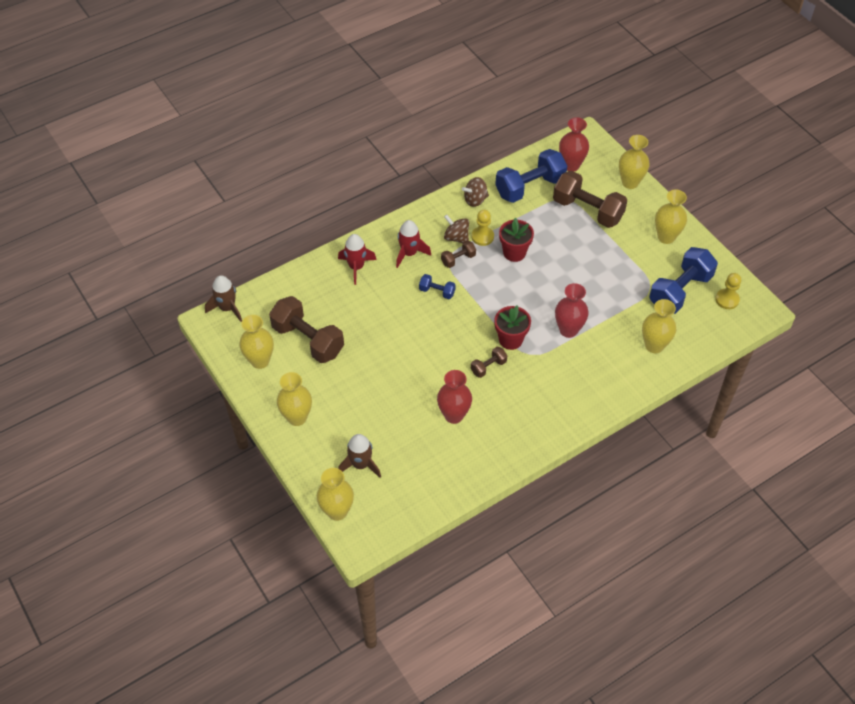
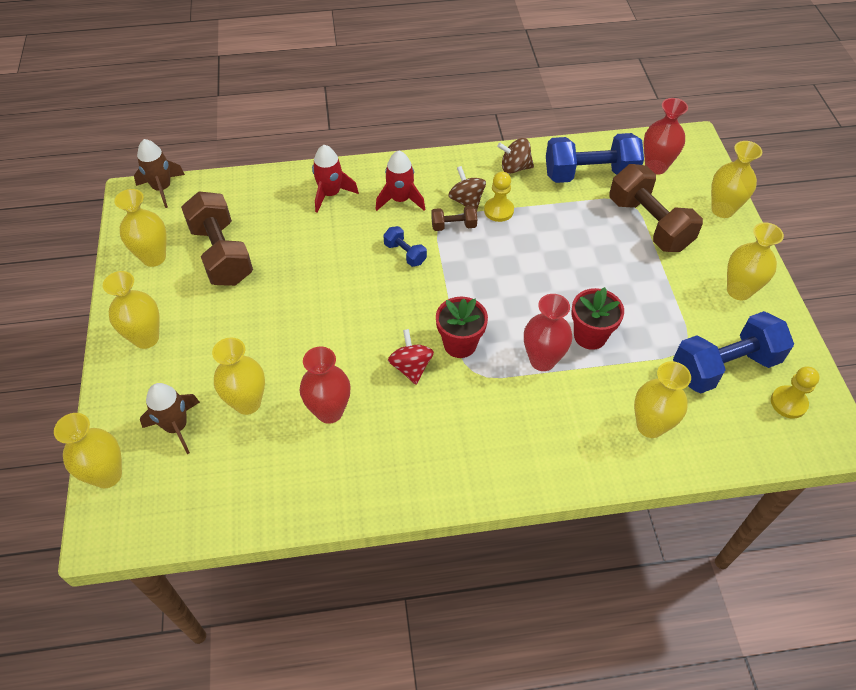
camera: 25 degrees right, 0 degrees up
brown dumbbell [471,347,507,378] -> red spinning top [388,329,434,385]
red flower pot [499,218,534,262] -> red flower pot moved to [571,287,624,350]
none -> yellow vase [212,338,265,415]

